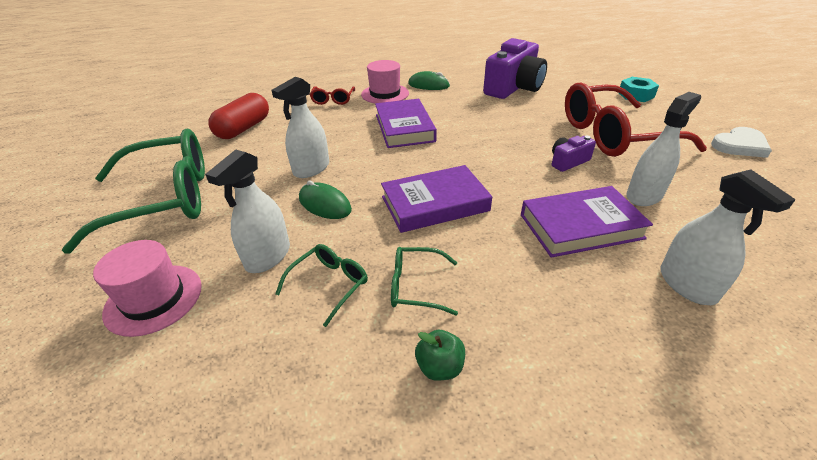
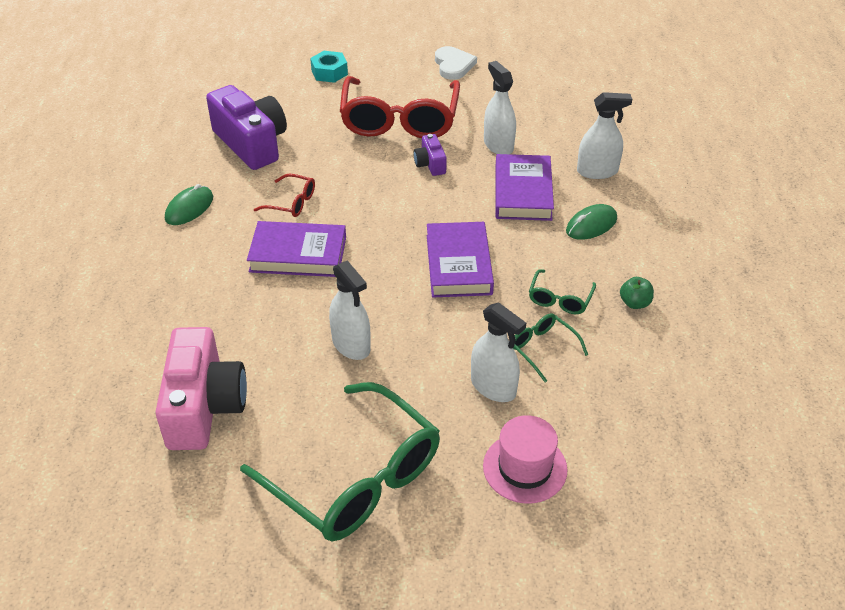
camera: 75 degrees left, 5 degrees up
green glasses [62,129,205,254] -> green glasses turned 135 degrees clockwise [240,382,440,542]
red capsule [208,93,269,139] -> pink camera [155,327,247,450]
green mouse [299,180,352,219] -> green mouse moved to [566,204,617,240]
red glasses [310,87,355,105] -> red glasses moved to [254,174,315,217]
pink hat [361,60,409,103] -> none

